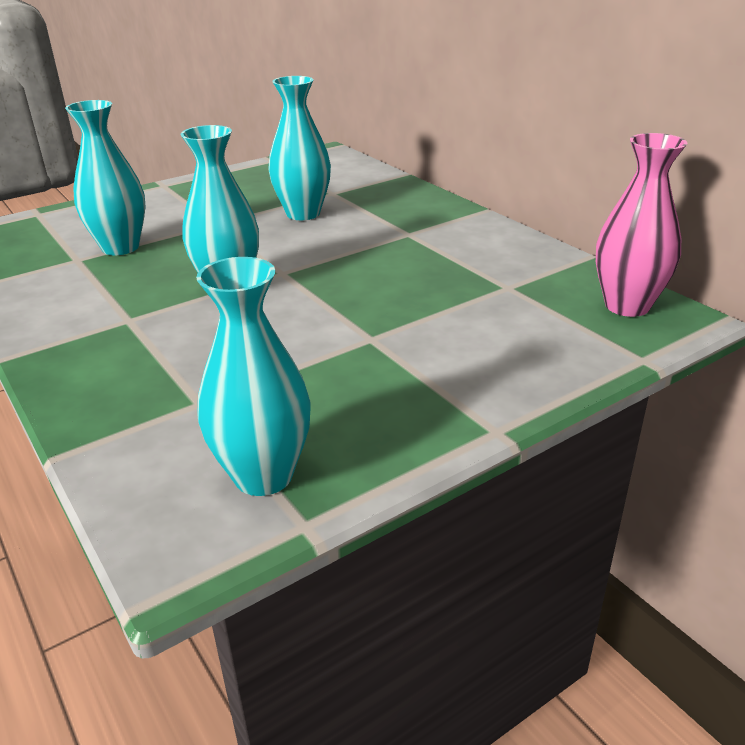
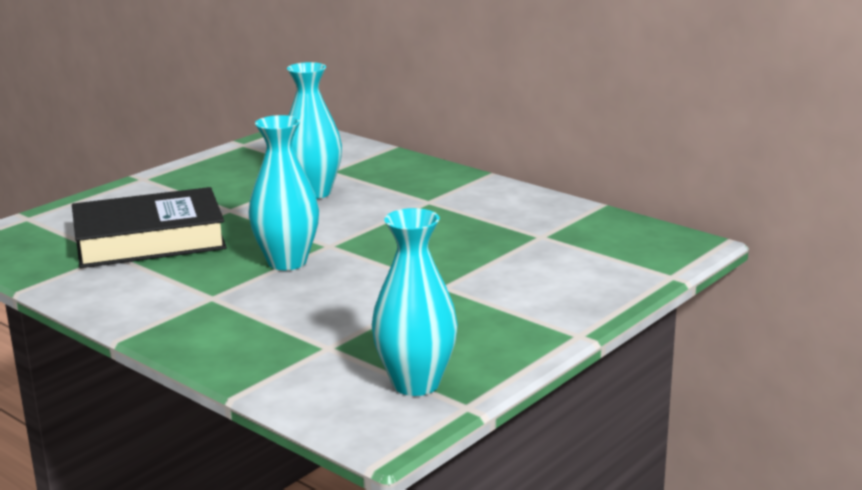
camera: 15 degrees left, 10 degrees down
turquoise vase [65,100,146,255] -> black book [72,187,227,268]
pink vase [596,133,687,317] -> none

